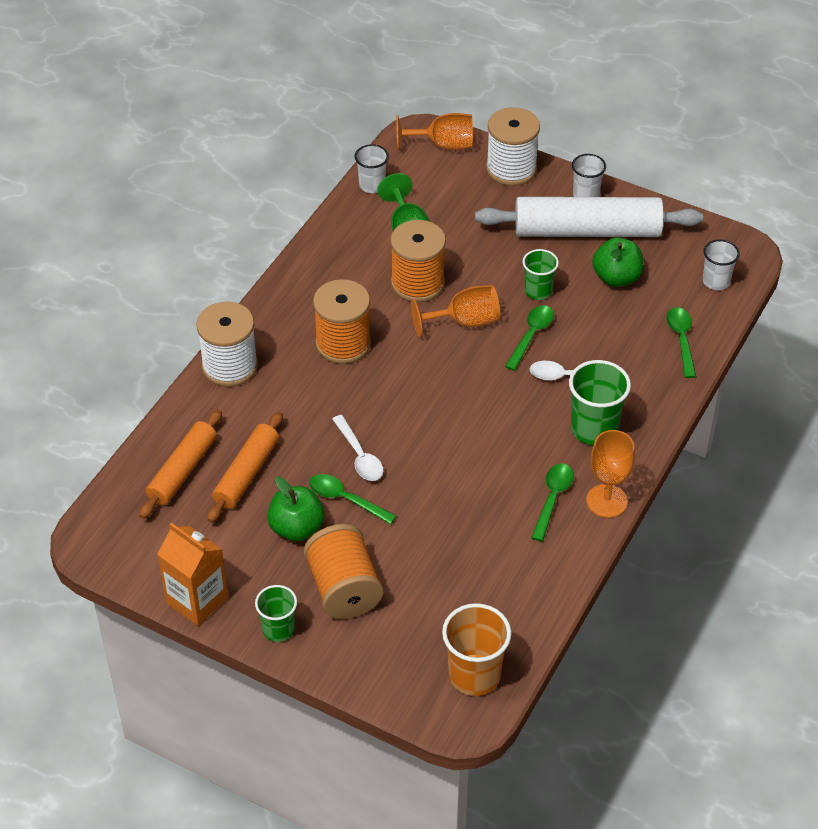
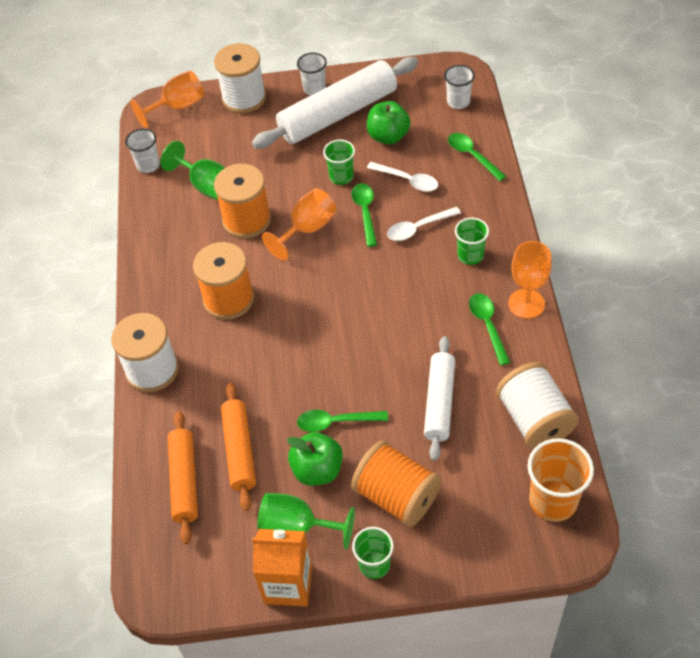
camera: 30 degrees left, 5 degrees up
white spoon [332,415,383,481] -> white spoon moved to [367,162,438,192]
green cup [569,360,631,445] -> green cup [455,218,489,265], size x0.63
none -> green goblet [257,493,355,549]
none -> white rolling pin [424,336,455,461]
none -> white spool [496,362,579,449]

